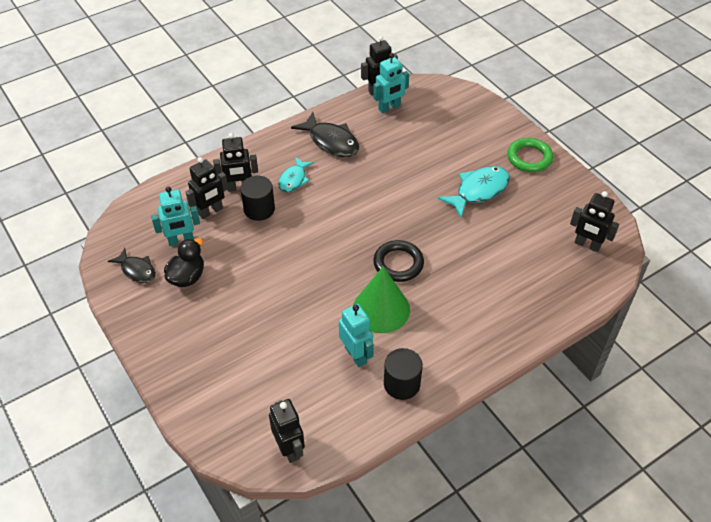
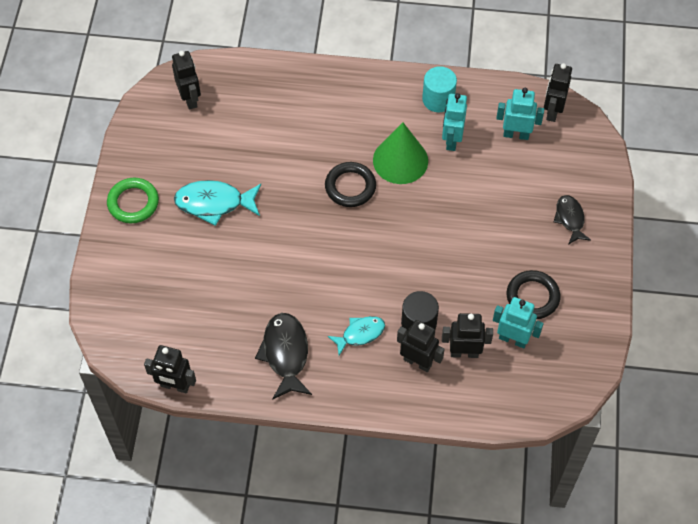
camera: 140 degrees left, 10 degrees up
black fish [108,248,156,283] -> black fish moved to [554,195,591,245]
black duck [164,238,204,287] -> black ring [507,270,560,319]
turquoise robot [373,53,409,114] -> turquoise robot moved to [496,88,544,140]
black cylinder [384,348,423,400] -> turquoise cylinder [422,66,457,112]

